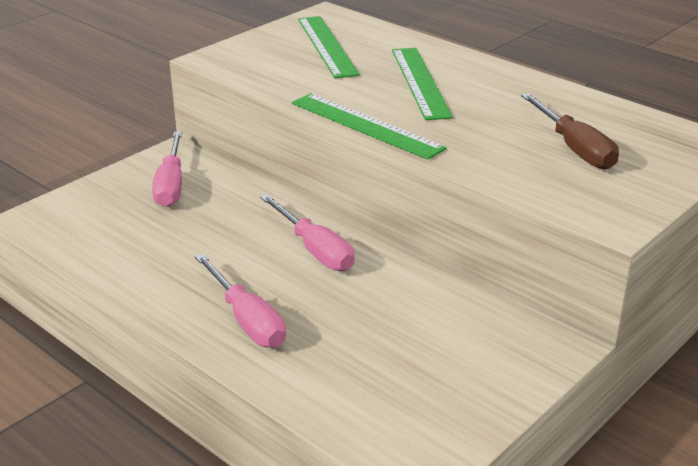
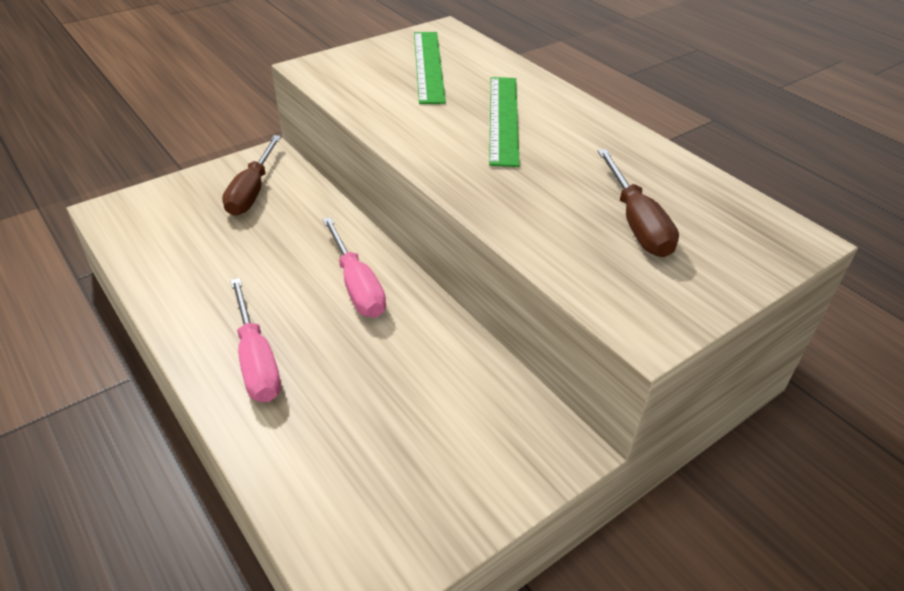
camera: 10 degrees right, 10 degrees up
pink screwdriver [152,132,182,207] -> brown screwdriver [222,135,281,216]
green ruler [292,93,447,160] -> none

